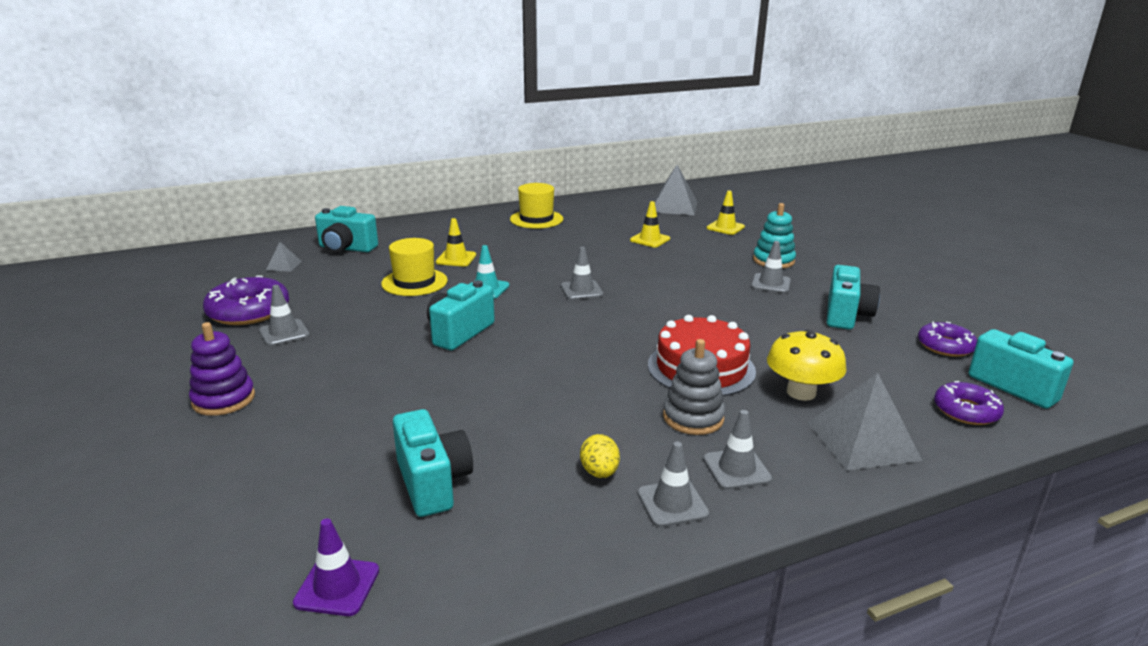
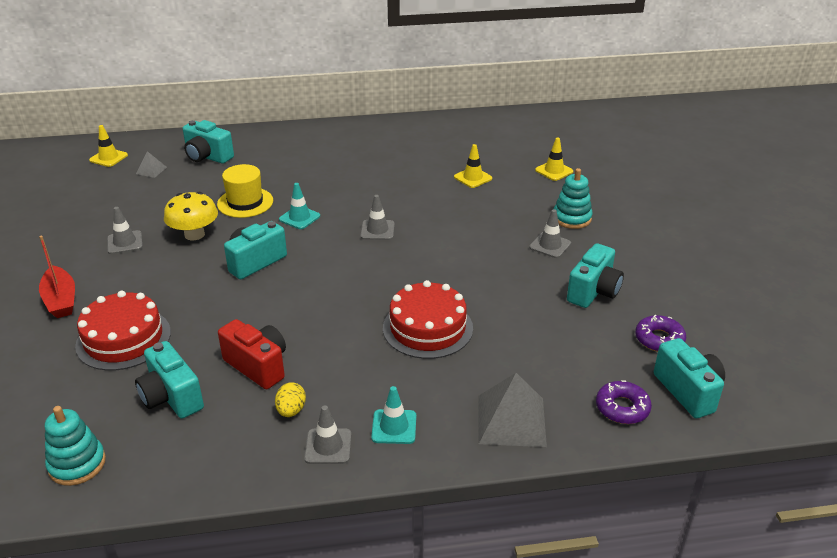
camera: 15 degrees right, 10 degrees up
purple stacking toy [189,322,255,416] -> red boat [39,236,75,318]
purple donut [203,275,289,325] -> none
purple traffic cone [293,519,379,616] -> turquoise stacking toy [45,406,106,486]
turquoise camera [393,409,473,517] -> turquoise camera turned 150 degrees clockwise [135,341,204,418]
yellow traffic cone [436,218,476,267] -> yellow traffic cone moved to [89,125,128,167]
yellow hat [510,183,563,229] -> none
grey pyramid [654,165,697,215] -> none
grey stacking toy [663,339,725,435] -> none
grey traffic cone [703,410,772,490] -> turquoise traffic cone [371,386,416,444]
yellow mushroom [767,329,847,401] -> yellow mushroom moved to [164,192,218,240]
none -> red cake [75,290,171,371]
none -> red camera [218,319,286,389]

